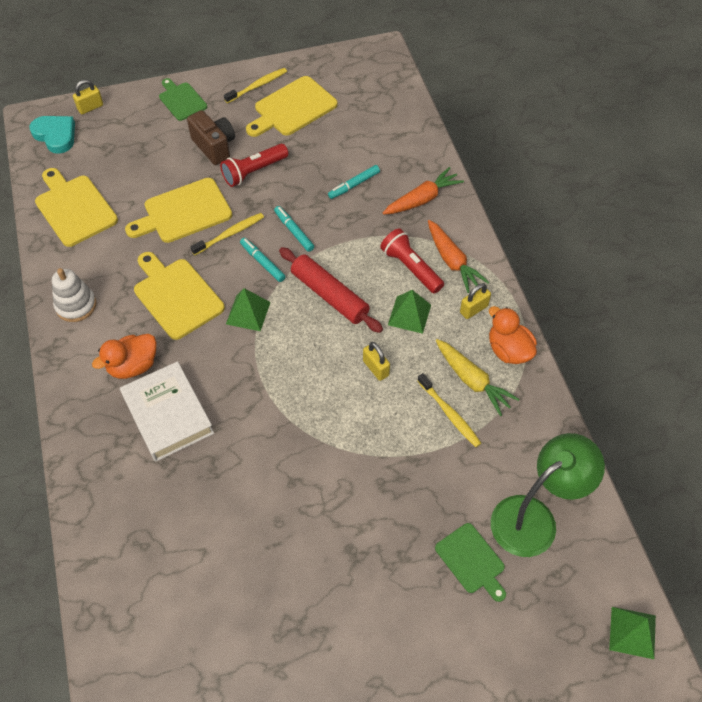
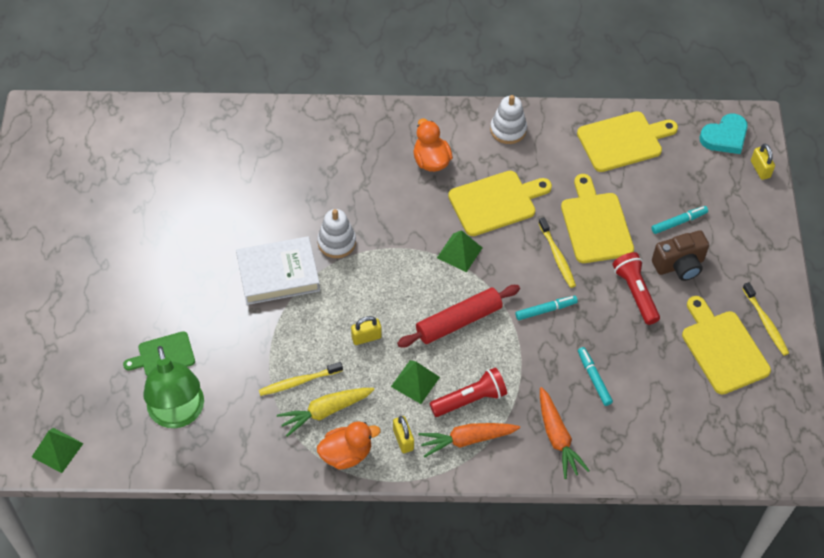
camera: 105 degrees right, 0 degrees up
white book [120,361,214,462] -> white book moved to [236,236,320,305]
green cutting board [159,78,207,121] -> none
turquoise marker [240,238,286,282] -> turquoise marker moved to [651,206,708,234]
none -> white stacking toy [317,209,356,258]

